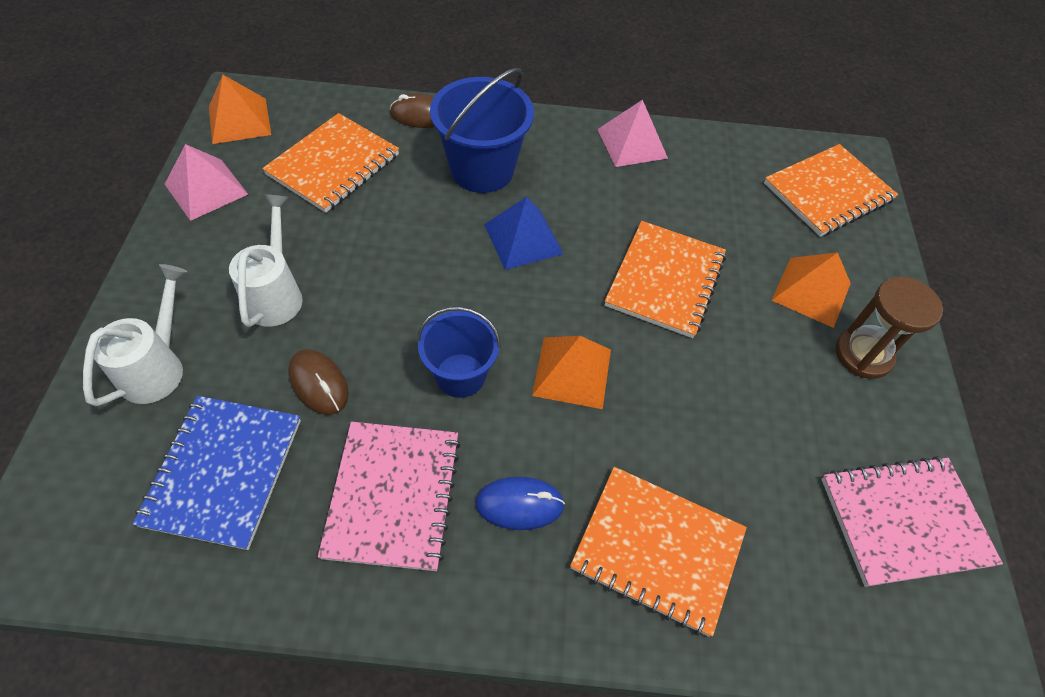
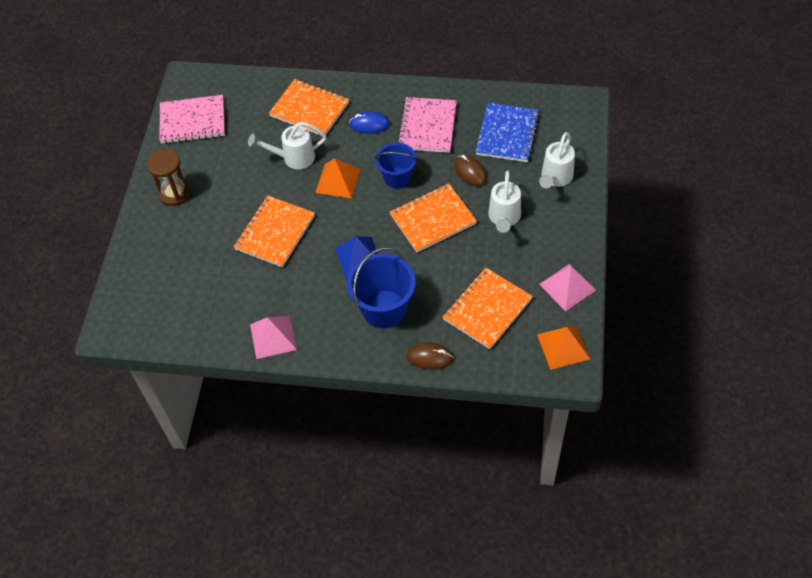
camera: 170 degrees left, 0 degrees up
orange notebook [764,144,898,237] -> orange notebook moved to [390,183,477,252]
orange pyramid [771,252,851,328] -> none
none -> white watering can [248,122,326,169]

